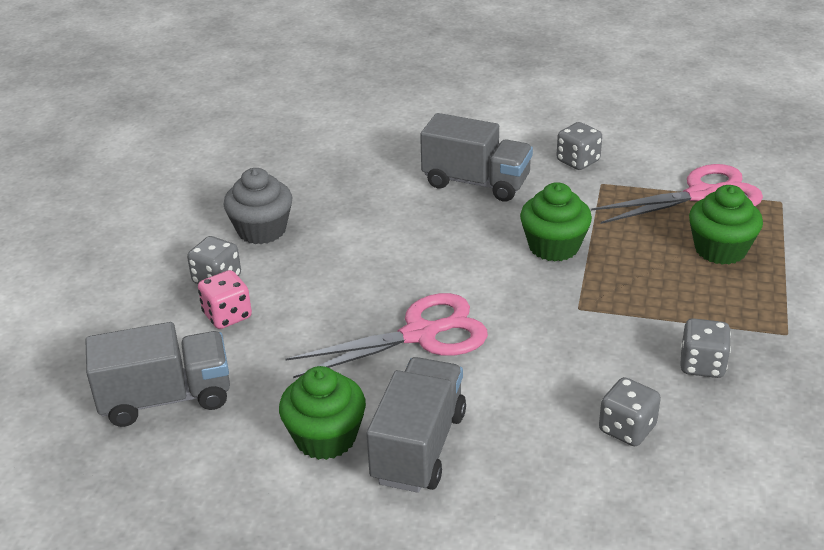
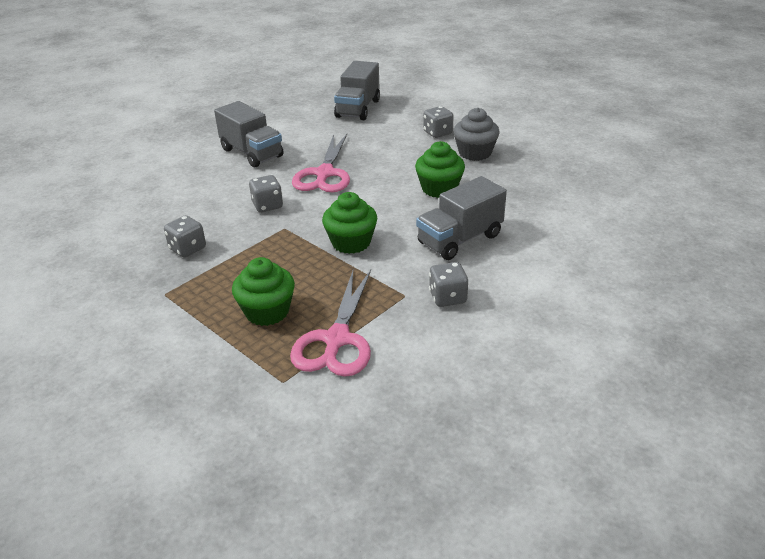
camera: 120 degrees right, 0 degrees up
pink dice [198,270,252,329] -> none
green cupcake [279,366,366,460] -> green cupcake moved to [415,141,465,198]
grey dice [599,377,661,446] -> grey dice moved to [249,175,283,212]

